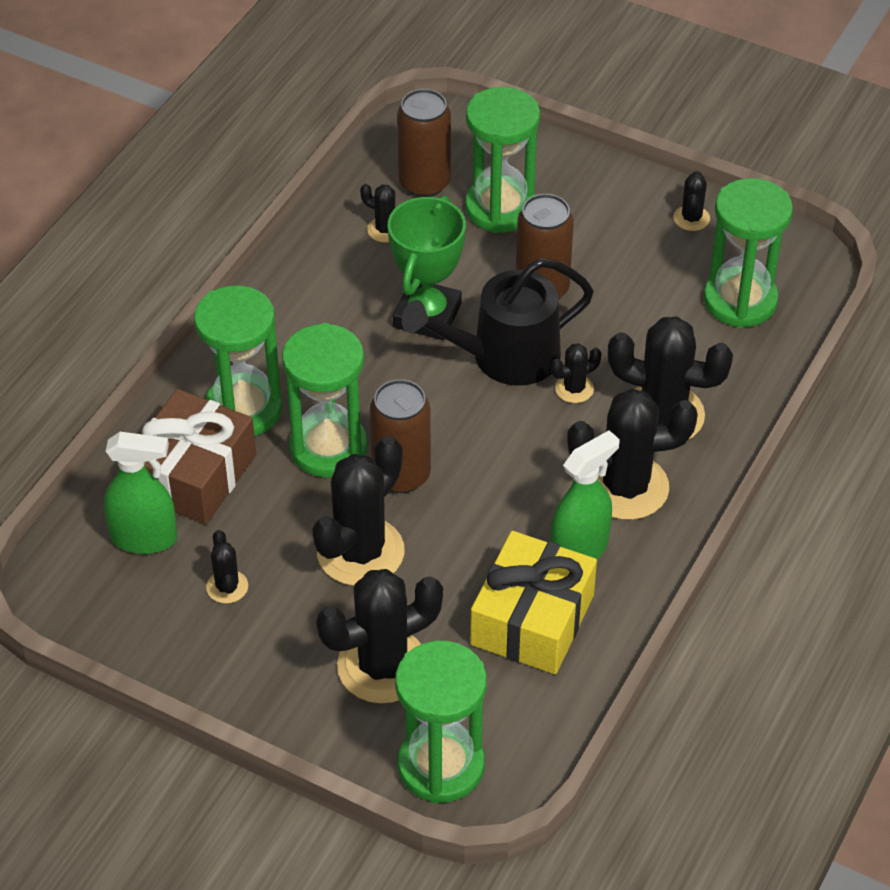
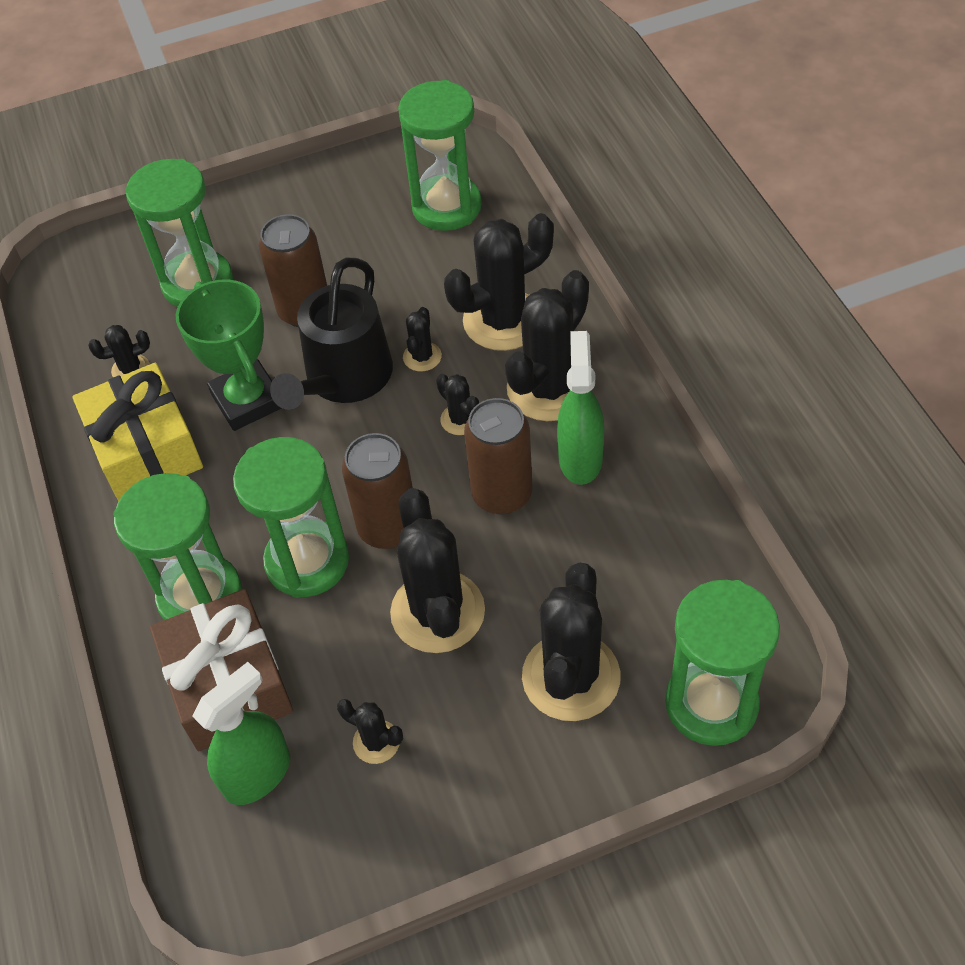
camera: 45 degrees left, 5 degrees up
brown can [397,89,451,197] -> brown can moved to [464,398,533,514]
yellow gift [470,531,597,674] -> yellow gift moved to [72,363,203,501]
black cactus [673,171,710,231] -> black cactus moved to [436,374,479,435]

